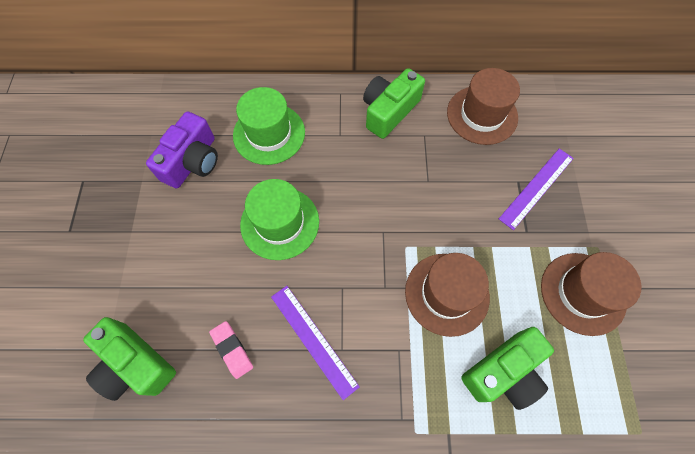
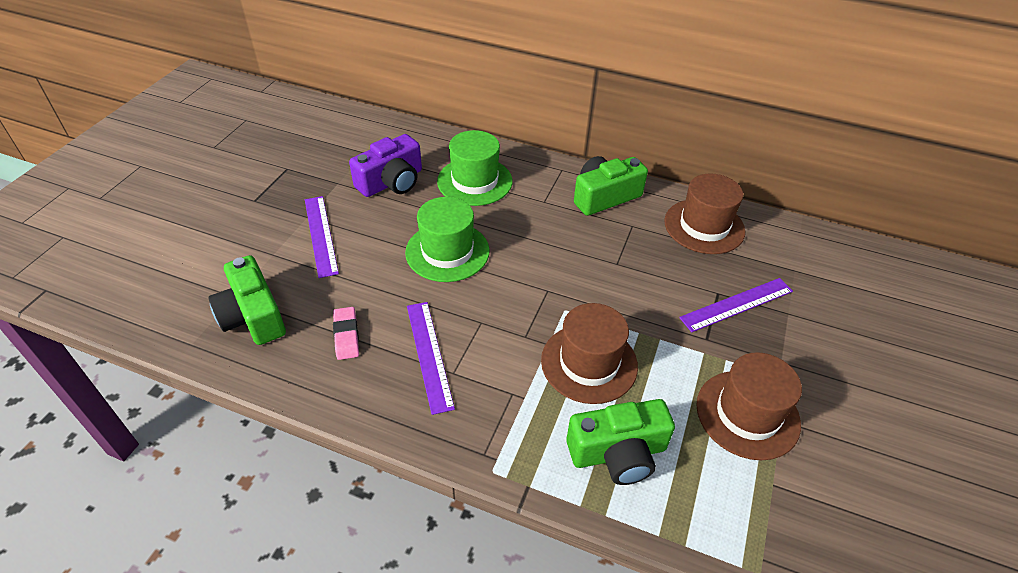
camera: 20 degrees right, 20 degrees down
none -> purple ruler [305,196,339,278]

